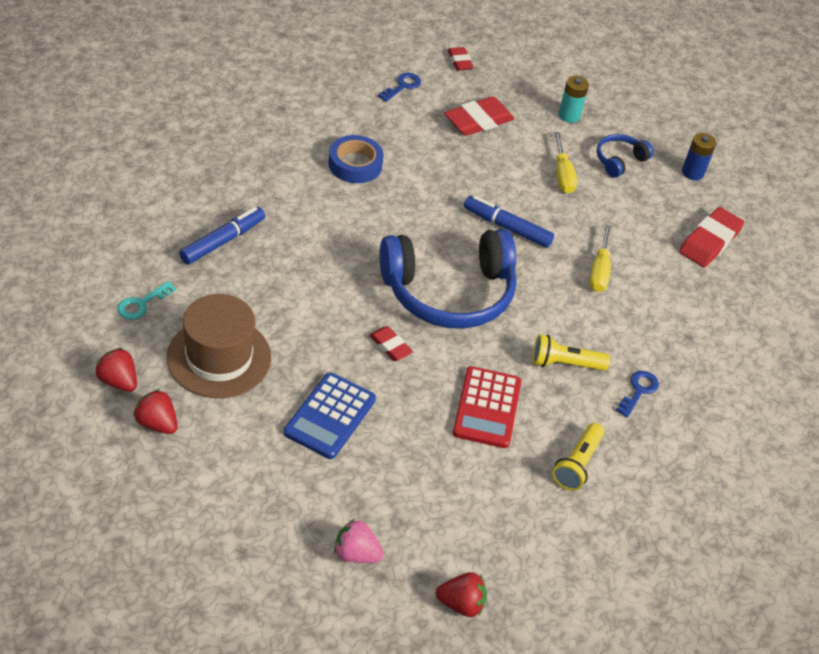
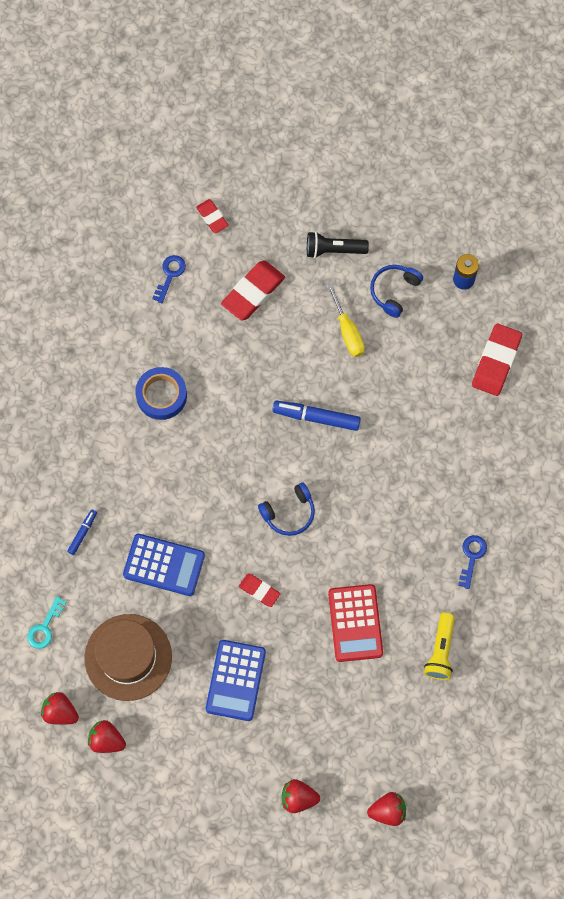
camera: 10 degrees left, 25 degrees up
blue marker [179,207,265,265] -> blue marker [67,509,97,555], size x0.55
pink strawberry [334,519,384,563] -> red strawberry [282,779,320,813]
blue headphones [379,229,517,329] -> blue headphones [258,482,315,536], size x0.45
yellow flashlight [533,334,610,371] -> none
turquoise battery [559,76,589,123] -> black flashlight [307,231,369,258]
yellow screwdriver [589,225,611,292] -> none
none -> blue calculator [123,534,205,596]

